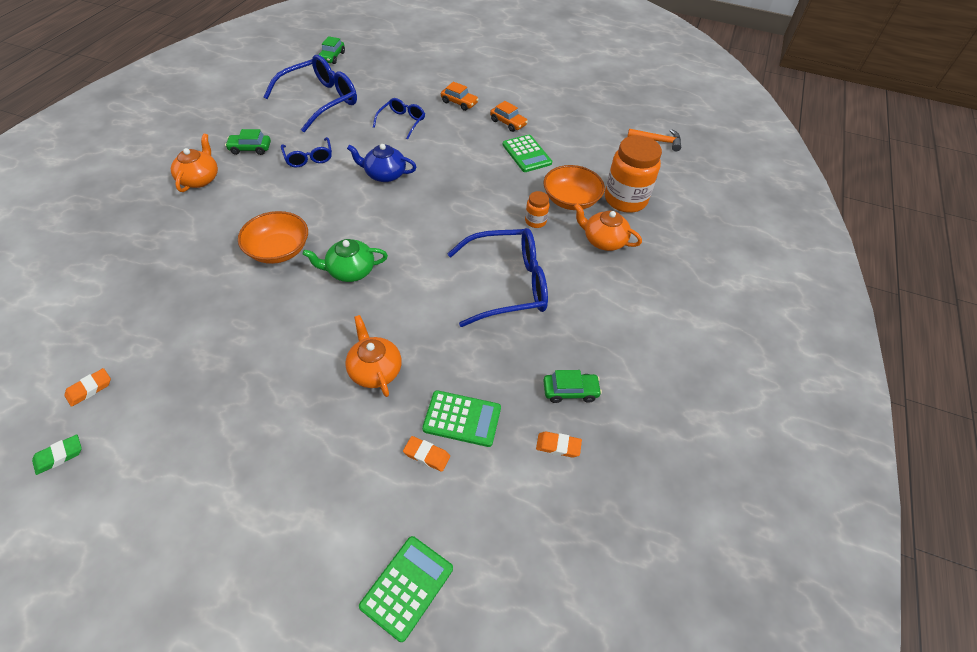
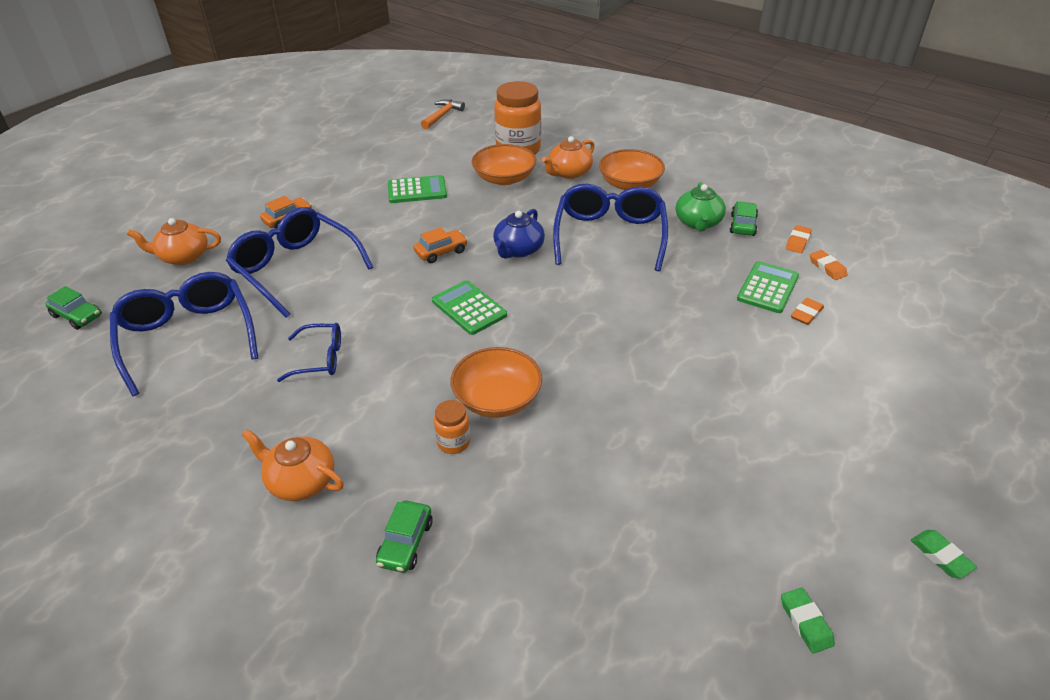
camera: 70 degrees left, 10 degrees down
orange eraser [65,368,111,407] -> orange eraser moved to [810,250,848,280]
green car [225,129,271,155] -> green car moved to [376,501,433,573]
green teapot [303,239,388,282] -> green teapot moved to [676,182,726,232]
orange teapot [345,315,402,397] -> orange teapot moved to [127,218,221,265]
blue teapot [347,144,416,182] -> blue teapot moved to [493,209,545,259]
green calculator [359,536,453,642] -> green calculator moved to [432,280,507,335]
blue glasses [373,98,425,140] -> blue glasses [226,207,373,318], size x1.88
orange car [490,101,528,132] -> orange car moved to [414,227,468,263]
orange jar [525,191,550,228] -> orange jar moved to [434,400,470,454]
none -> orange bowl [599,149,665,190]
none -> green eraser [911,530,977,578]

